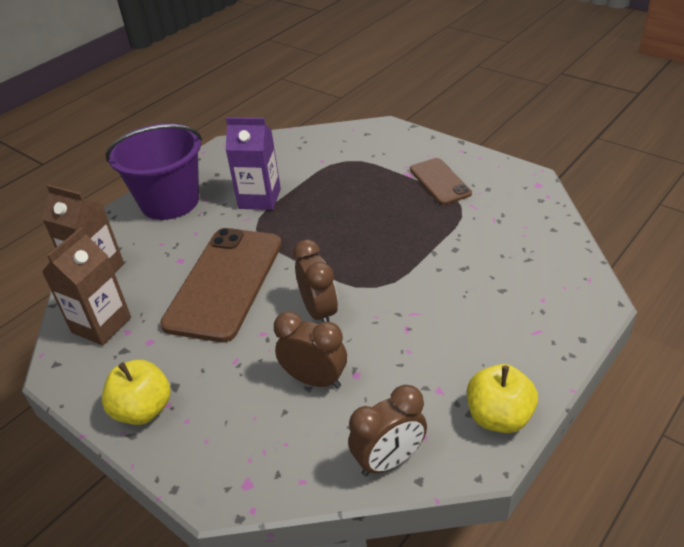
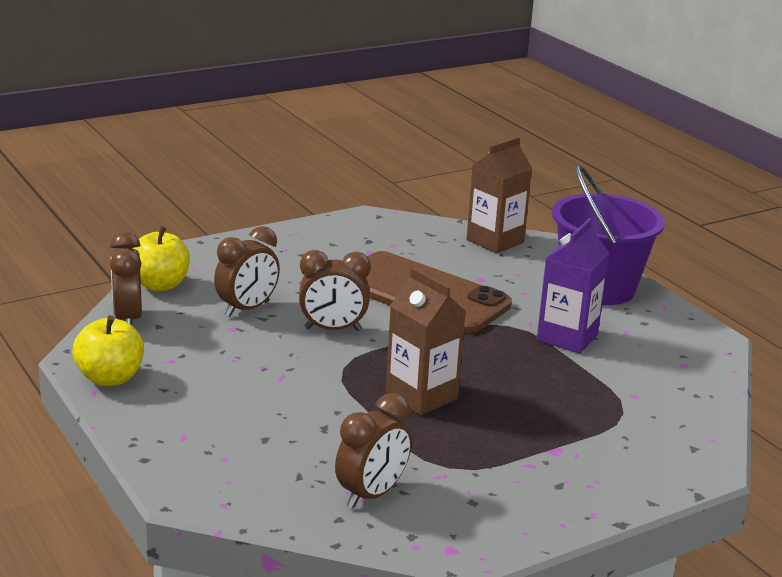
camera: 105 degrees right, 15 degrees down
brown carton [42,227,131,346] -> brown carton moved to [386,267,466,415]
yellow apple [102,360,170,425] -> yellow apple moved to [131,226,190,291]
brown phone [410,158,472,205] -> none
none -> brown clock [335,393,412,509]

